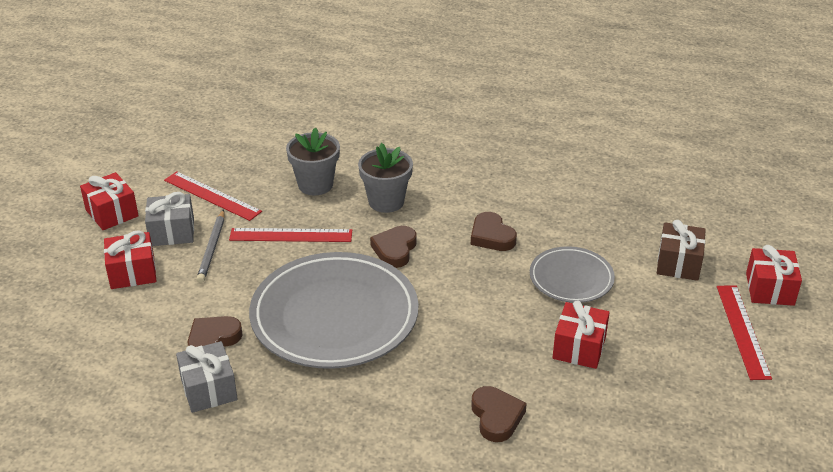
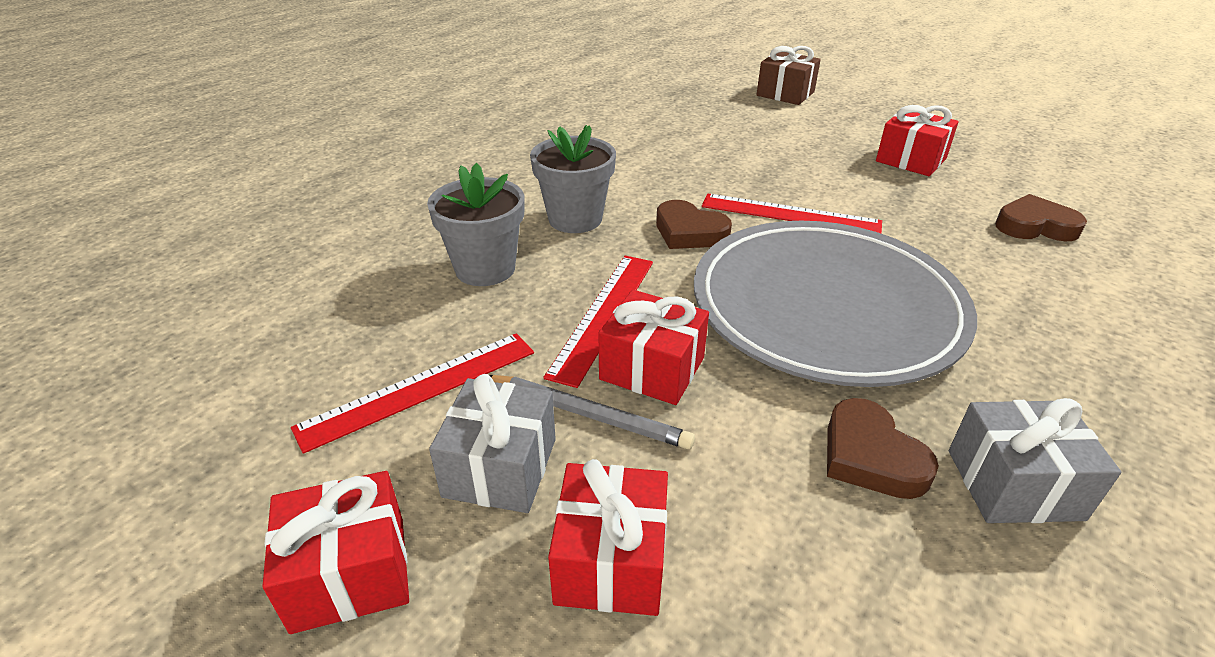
camera: 70 degrees left, 0 degrees up
brown heart [471,212,517,251] -> none
grey plate [530,246,615,303] -> none
red ruler [717,285,772,380] -> red ruler moved to [702,194,882,234]
red gift [746,245,802,306] -> red gift moved to [599,290,709,405]

